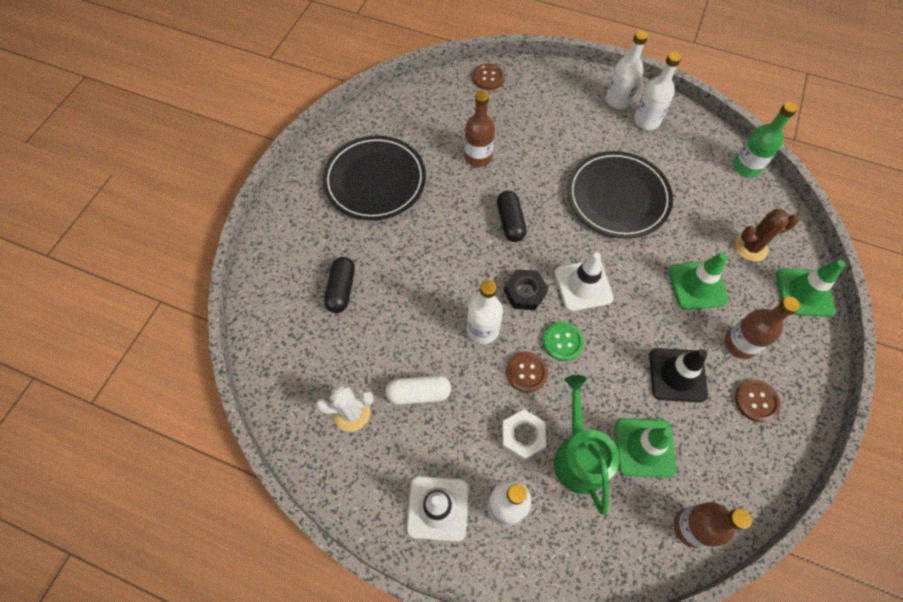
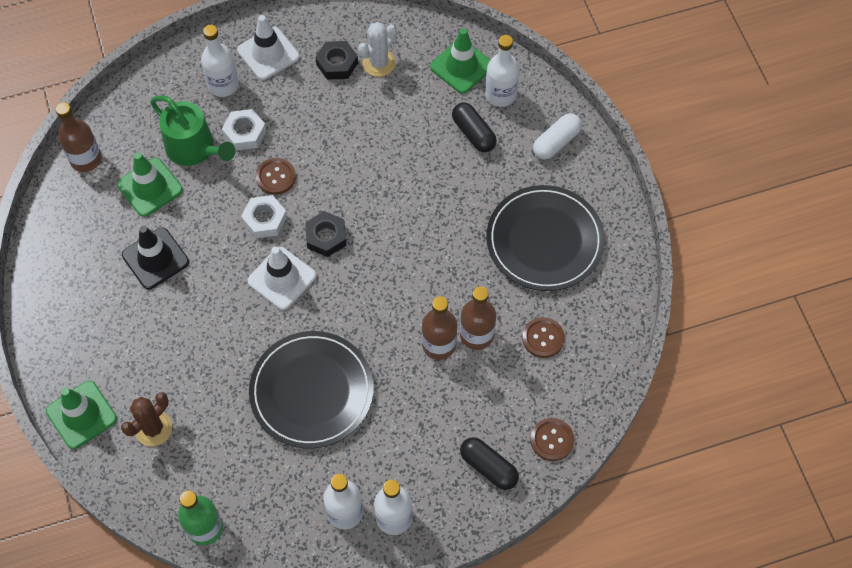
camera: 140 degrees right, 0 degrees up
white capsule [386,375,451,405] -> white capsule moved to [533,113,582,160]
white bottle [467,280,503,344] -> white bottle moved to [485,35,519,107]
black capsule [497,190,527,242] -> black capsule moved to [460,437,519,490]
green button [543,322,584,361] -> white nut [241,195,287,238]
green traffic cone [668,252,729,310] -> green traffic cone moved to [430,28,490,94]
brown bottle [725,297,800,359] -> brown bottle moved to [422,297,457,360]
brown button [735,380,781,422] -> brown button moved to [522,317,565,358]
none -> black nut [315,41,358,80]

